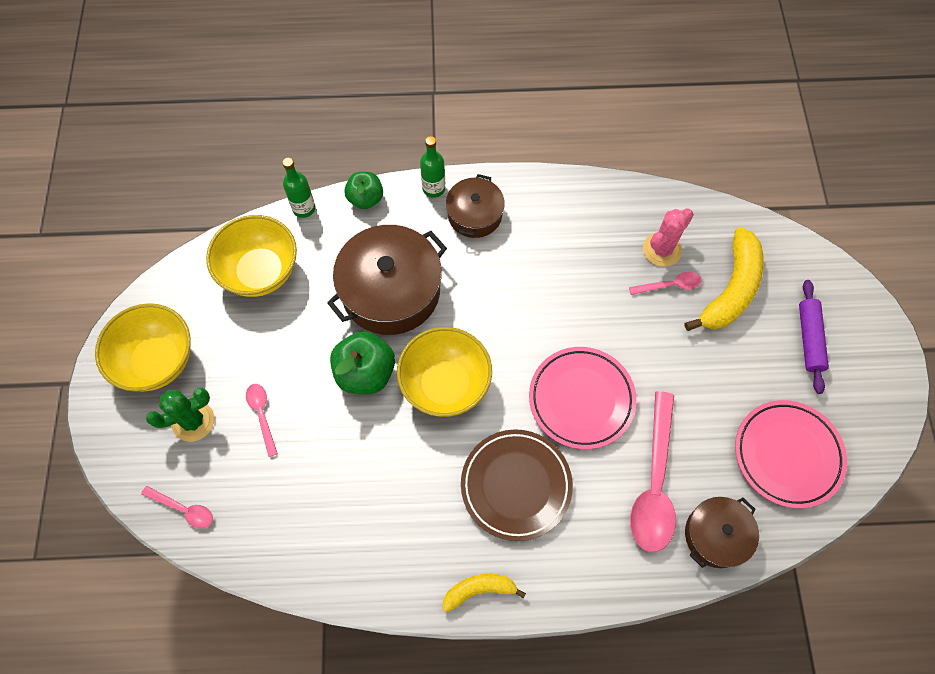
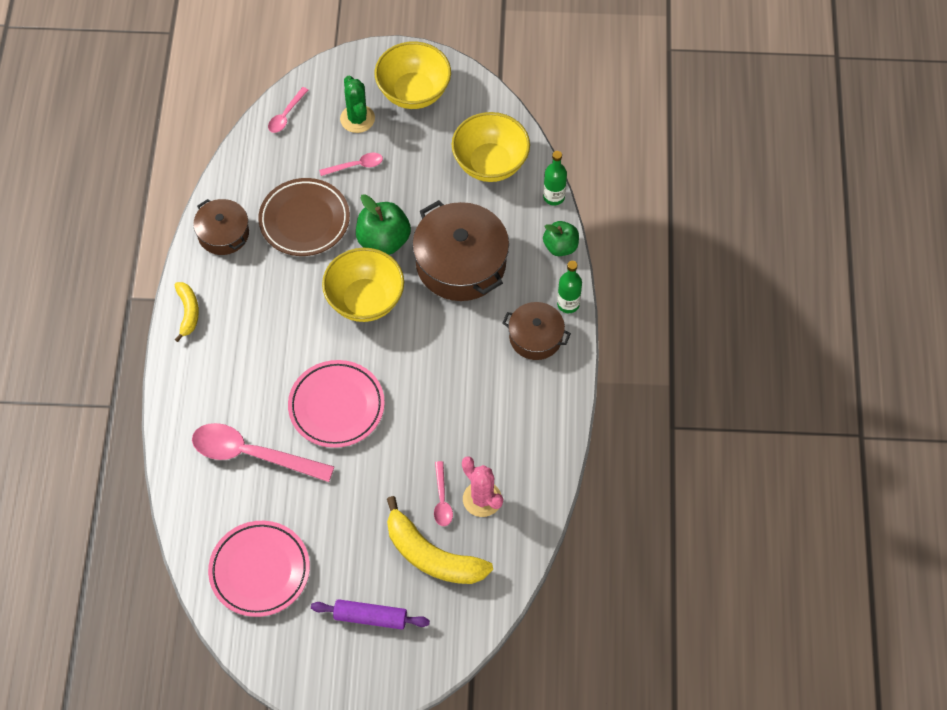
camera: 95 degrees right, 5 degrees down
brown plate [461,429,573,541] -> brown plate moved to [258,178,350,256]
brown pot [685,497,759,568] -> brown pot moved to [193,199,249,255]

